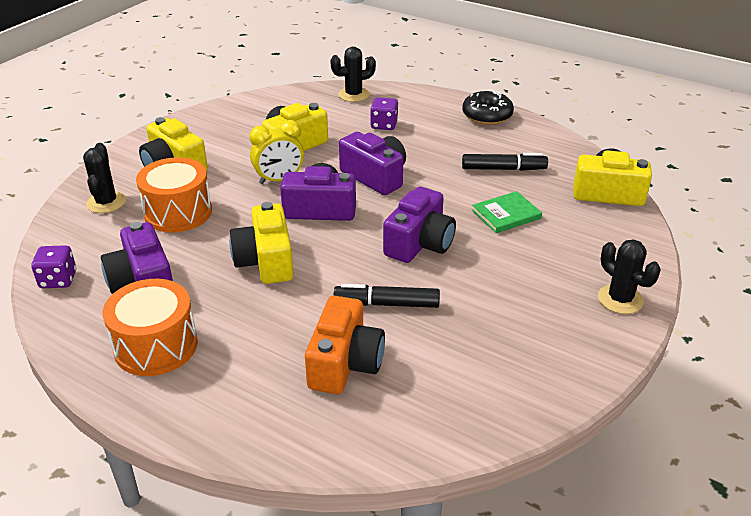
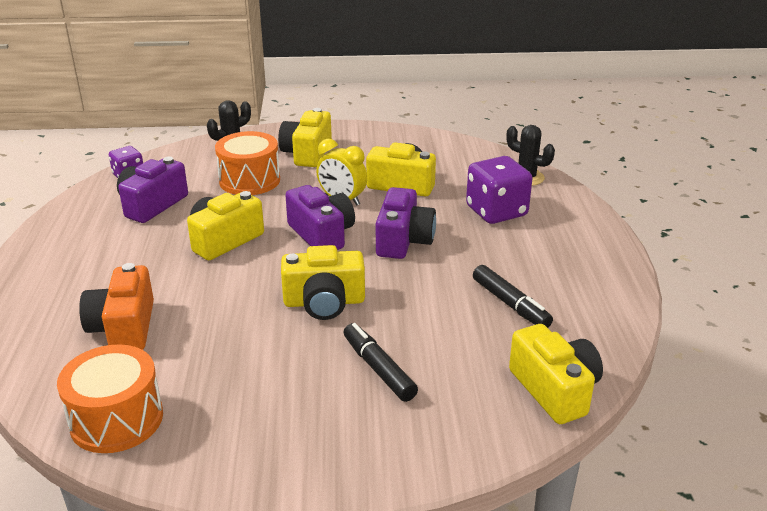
camera: 55 degrees right, 5 degrees down
orange drum [103,279,198,376] -> orange drum moved to [57,344,163,453]
orange camera [305,296,385,394] -> orange camera turned 105 degrees clockwise [79,263,154,350]
black marker [334,284,440,308] -> black marker moved to [343,323,418,402]
purple dice [370,97,398,130] -> purple dice [466,156,532,224], size x1.75
purple camera [383,187,456,263] -> yellow camera [281,245,365,320]
black donut [462,90,514,125] -> none
green book [472,191,542,233] -> none
black cactus [598,239,661,314] -> none

